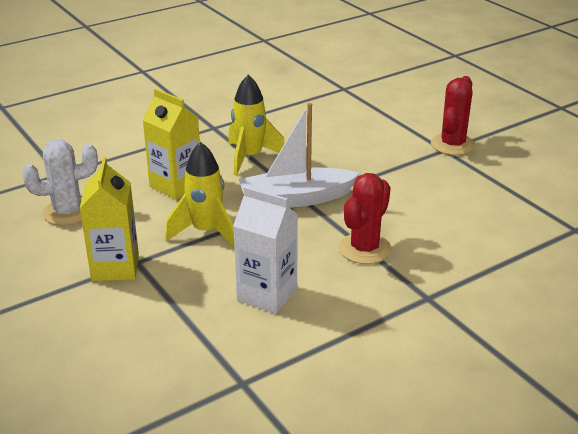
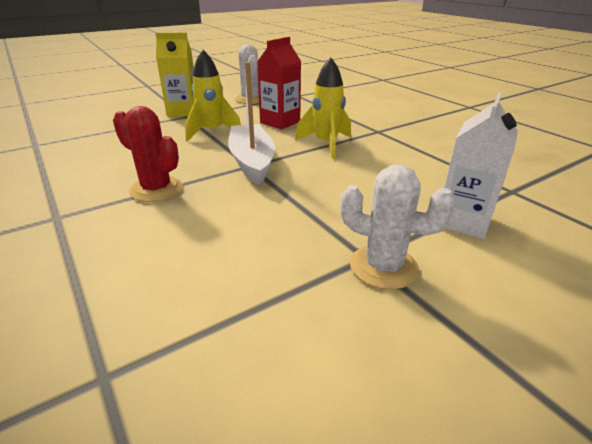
camera: 90 degrees right, 0 degrees up
yellow carton [142,88,200,199] -> red carton [257,37,301,129]
white carton [233,186,298,313] -> white carton moved to [444,92,518,239]
red cactus [431,76,475,155] -> white cactus [340,164,455,289]

